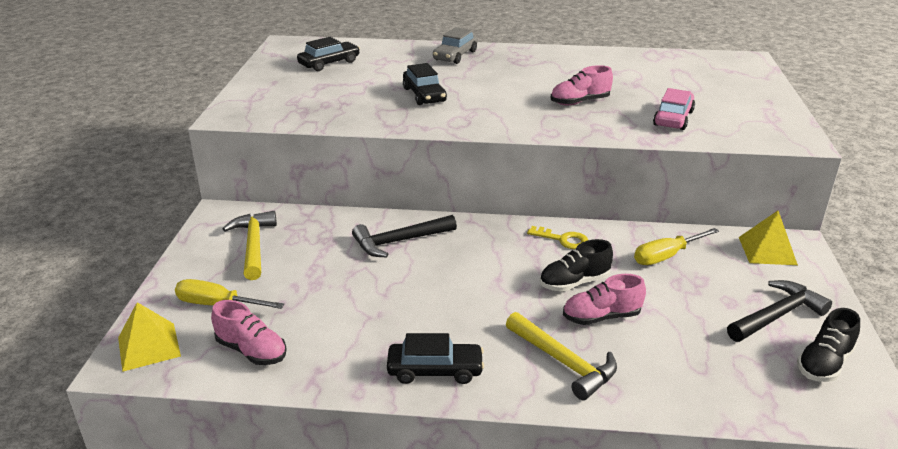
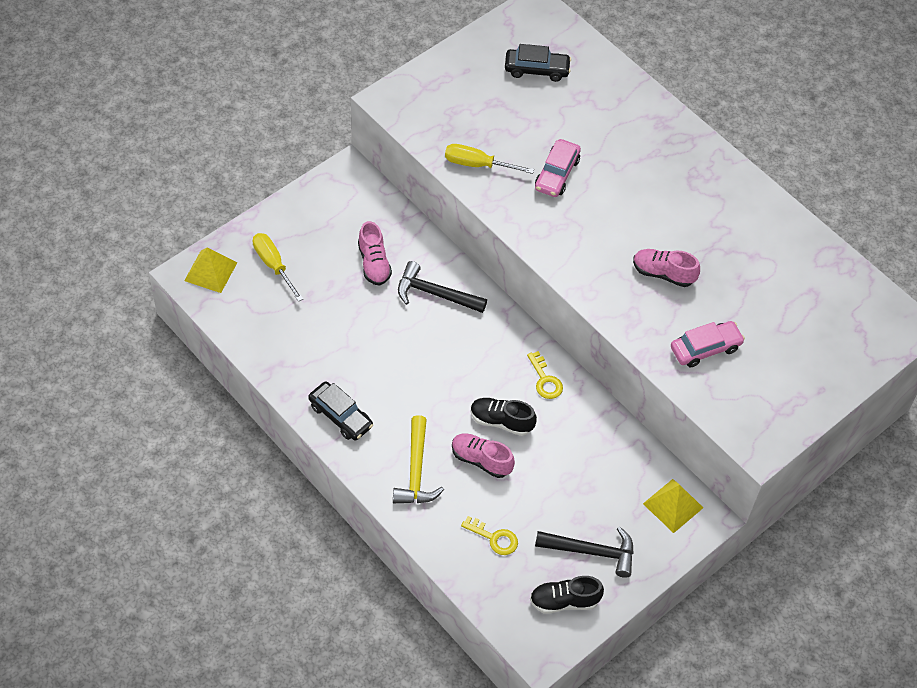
camera: 40 degrees right, 25 degrees up
pink shoe [211,300,286,365] -> pink shoe moved to [358,221,392,286]
yellow hammer [223,211,277,280] -> none
black car [403,63,447,105] -> pink car [535,139,581,197]
grey car [433,27,478,64] -> none
yellow screwdriver [634,228,719,265] -> yellow screwdriver moved to [445,144,534,174]
none -> yellow key [461,516,518,555]

